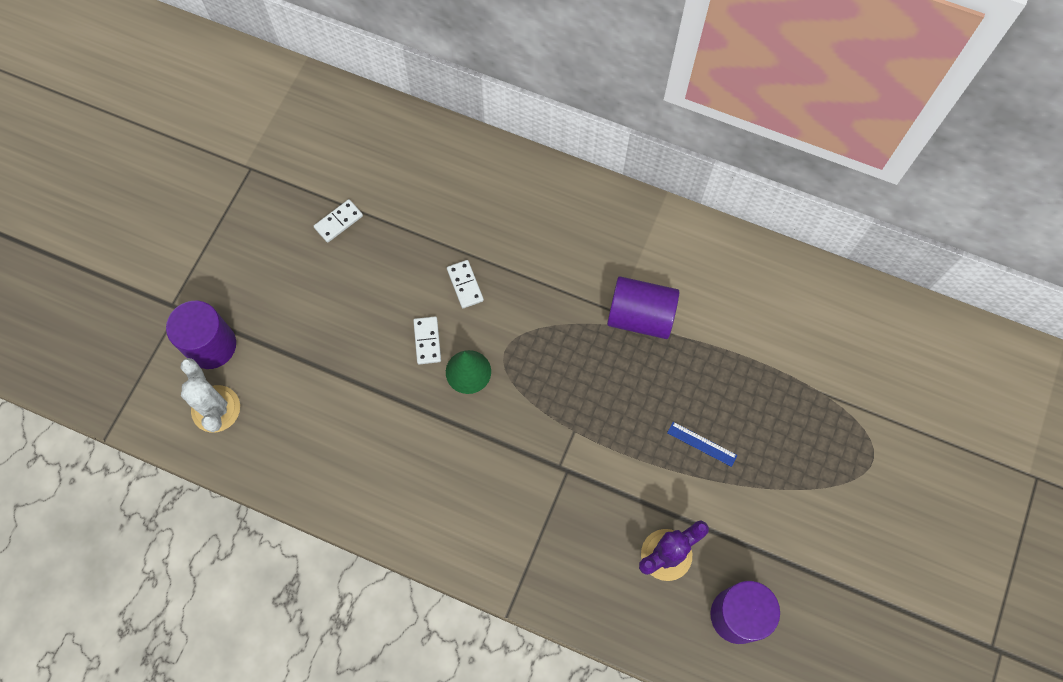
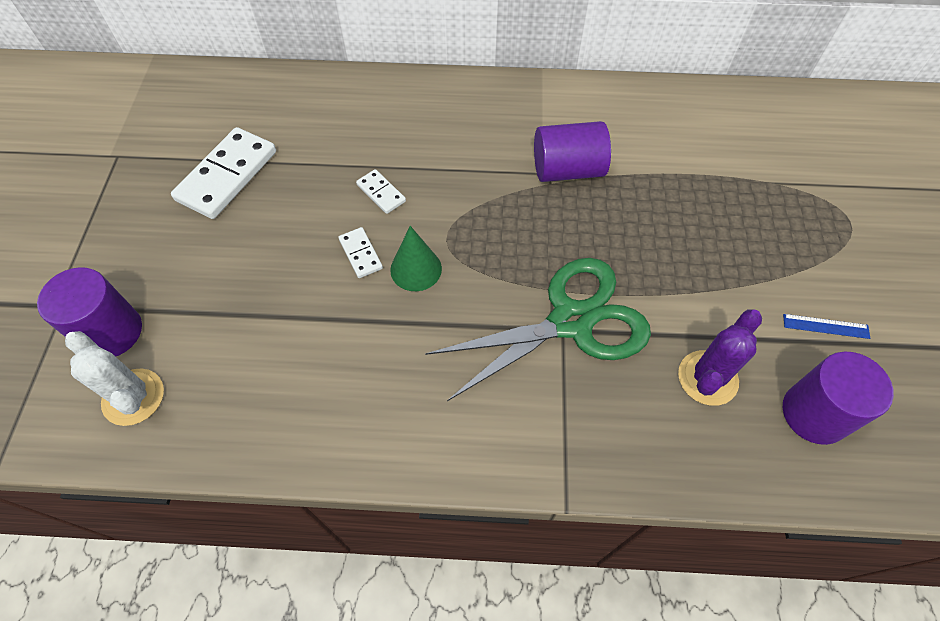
camera: 20 degrees left, 10 degrees down
white domino [314,199,363,243] -> white domino [171,127,276,219], size x2.05
blue ruler [667,422,737,467] -> blue ruler moved to [783,314,870,339]
none -> green scissors [425,258,651,401]

